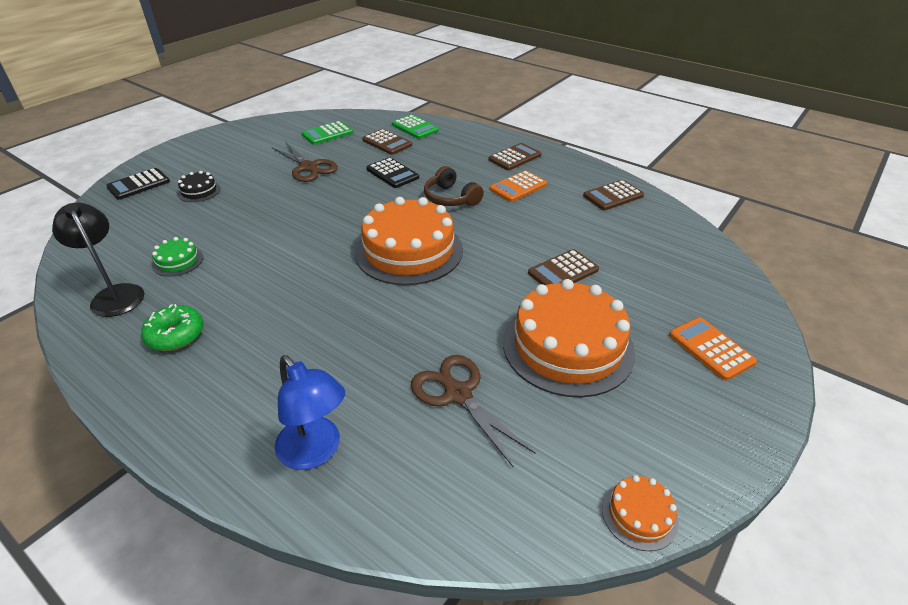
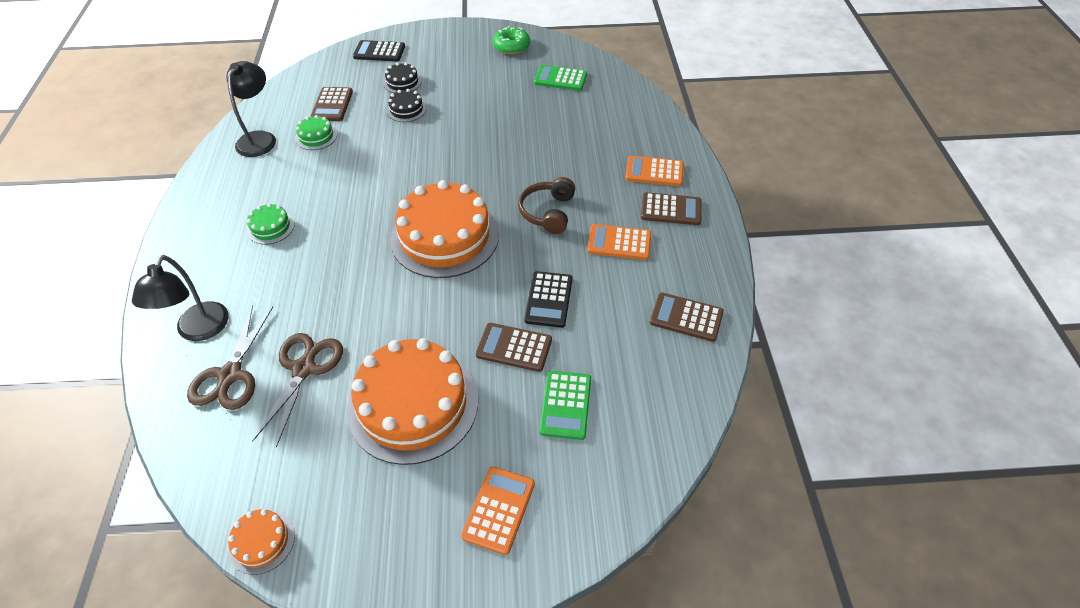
camera: 50 degrees right, 10 degrees up
green donut [141,304,204,351] -> green donut moved to [493,26,530,55]
brown scissors [272,142,338,182] -> brown scissors moved to [187,305,273,410]
blue lamp [275,355,345,470] -> black lamp [132,255,229,341]
brown calculator [362,129,412,155] -> brown calculator moved to [310,87,353,121]
black calculator [367,157,419,188] -> black calculator moved to [524,271,573,328]
green calculator [392,115,439,139] -> green calculator moved to [539,371,591,440]
none -> green cake [247,203,295,245]
none -> black cake [387,89,427,122]
none -> orange calculator [625,156,684,186]

